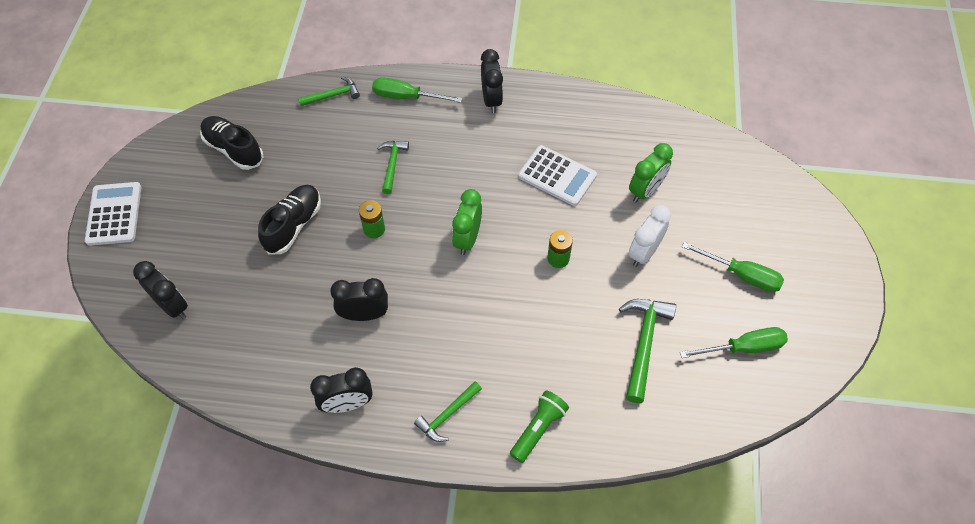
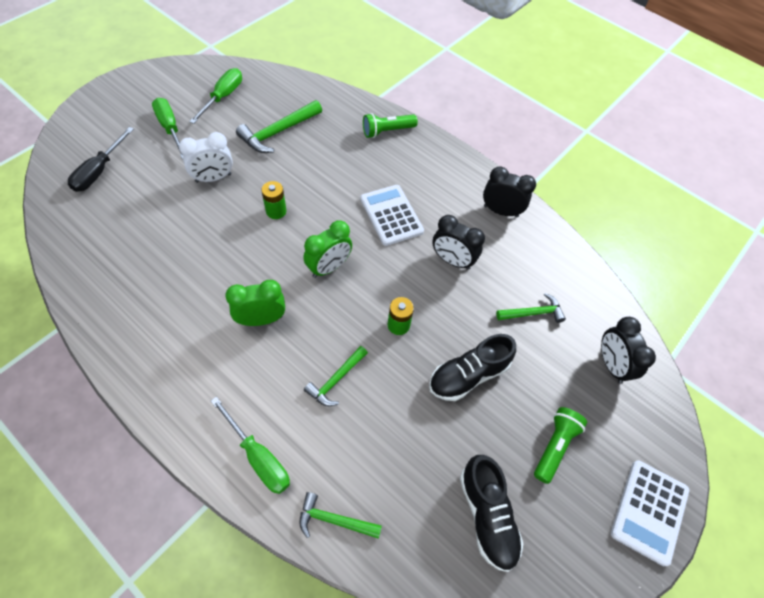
camera: 150 degrees left, 0 degrees up
green hammer [414,381,482,442] -> green hammer moved to [496,293,566,323]
black clock [481,49,503,113] -> none
white calculator [518,145,597,206] -> white calculator moved to [360,185,424,246]
green clock [629,143,673,202] -> green clock moved to [225,280,285,326]
green screwdriver [680,327,788,358] -> green screwdriver turned 90 degrees clockwise [189,68,242,124]
none -> black screwdriver [68,127,134,192]
none -> green flashlight [534,407,587,484]

